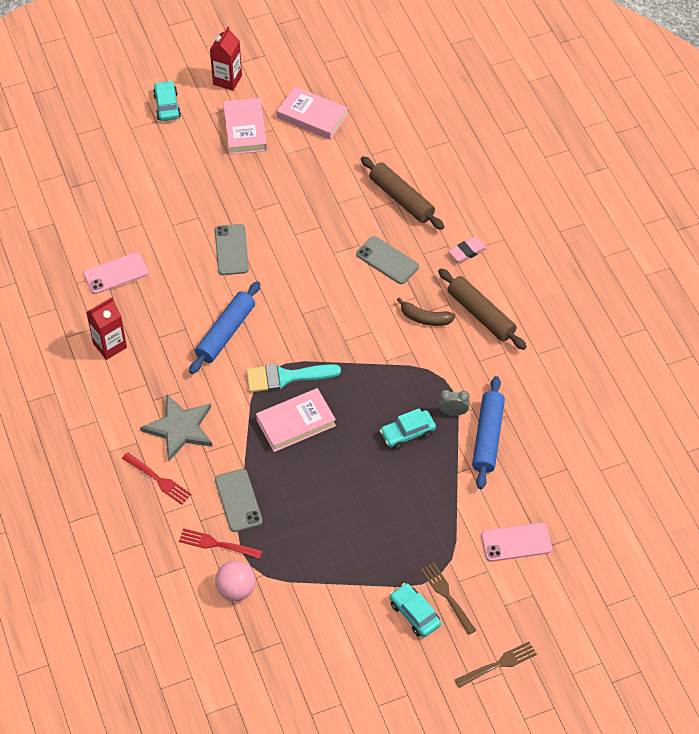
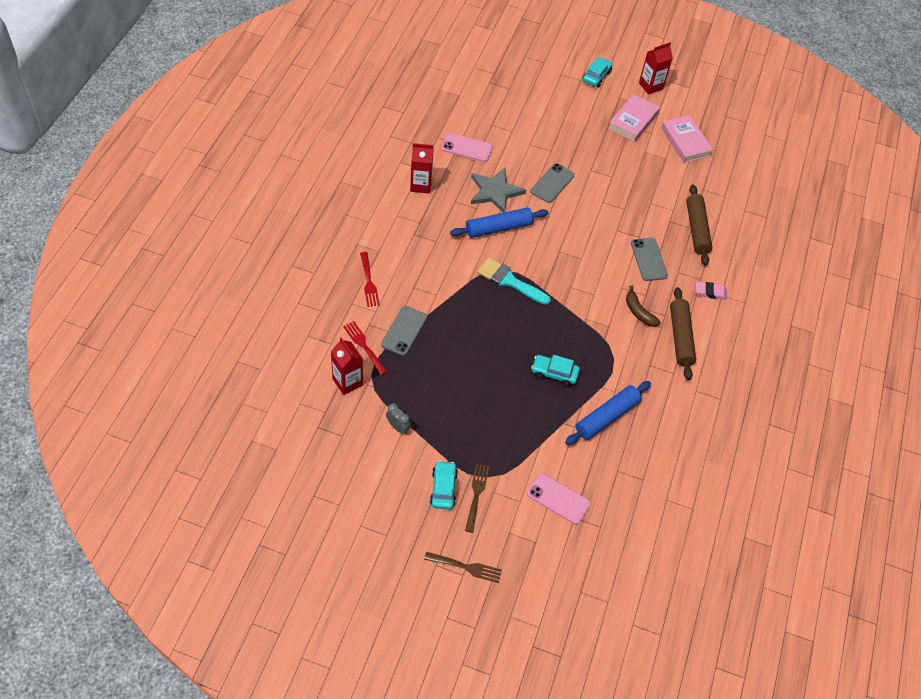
camera: 35 degrees right, 0 degrees up
grey star [140,395,213,462] -> grey star moved to [471,168,526,213]
pink ball [215,561,256,601] -> red carton [331,338,363,395]
pink book [256,388,336,452] -> none
grey clock [439,390,469,416] -> grey clock moved to [386,403,411,434]

